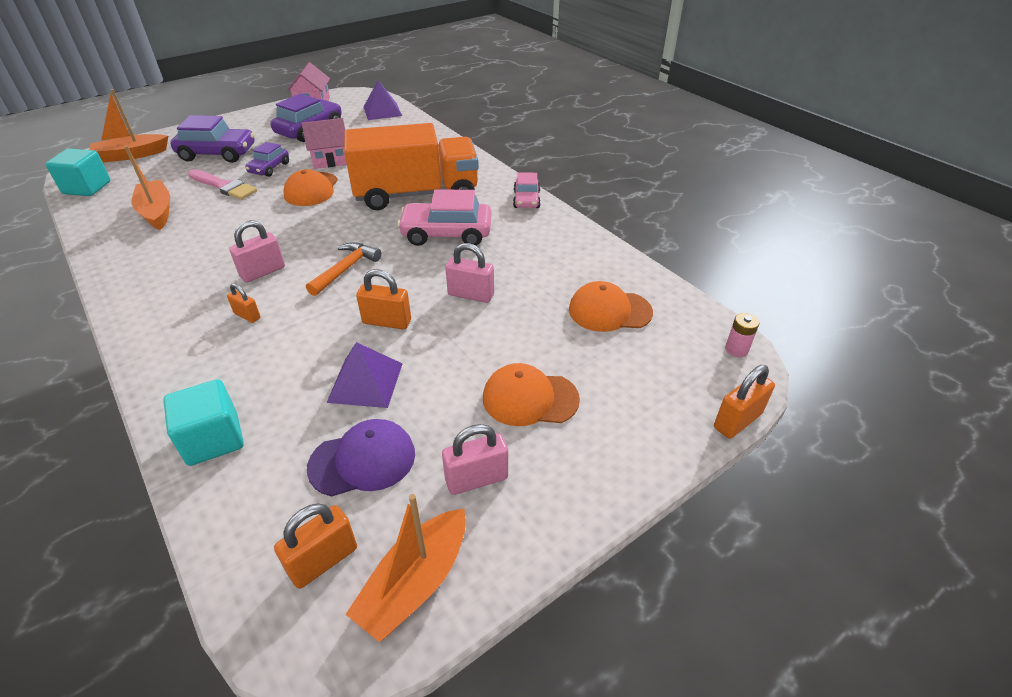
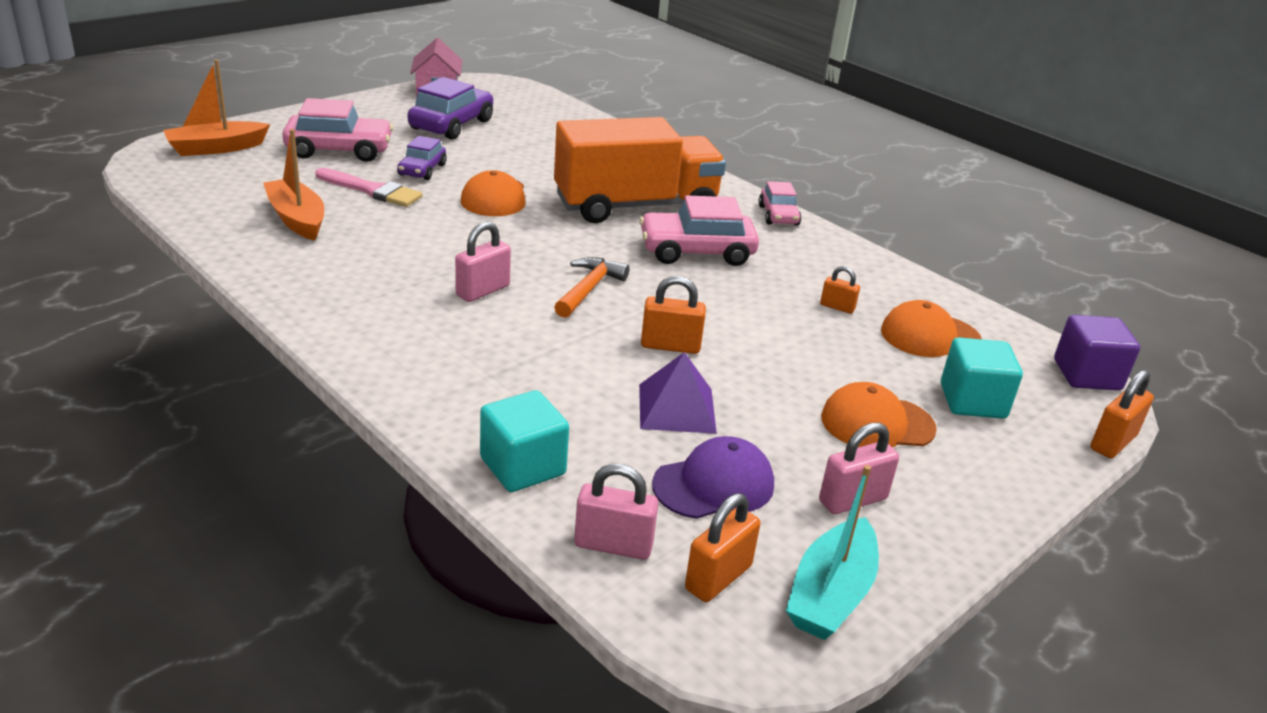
camera: 10 degrees left, 10 degrees down
turquoise cube [46,149,111,196] -> turquoise cube moved to [941,337,1023,419]
purple car [170,115,255,163] -> pink car [282,98,393,162]
orange padlock [227,283,261,323] -> orange padlock moved to [820,266,860,314]
pink house [302,118,347,169] -> none
orange boat [345,494,466,642] -> turquoise boat [786,465,879,640]
purple pyramid [363,80,402,120] -> none
pink padlock [445,243,494,303] -> pink padlock moved to [574,464,659,560]
pink battery [725,313,759,357] -> purple cube [1054,315,1140,390]

